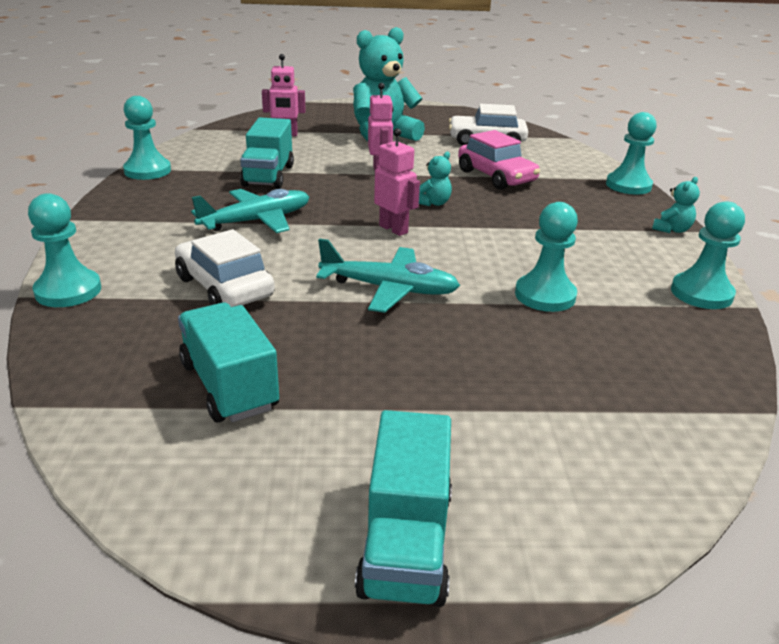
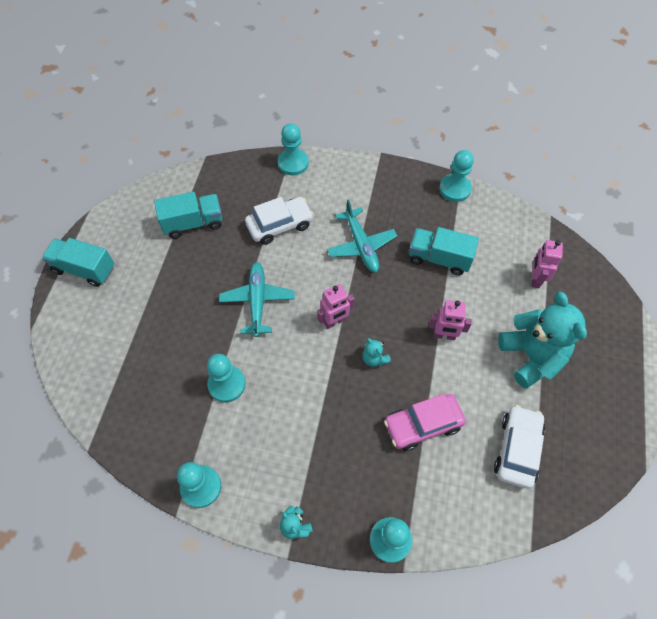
camera: 105 degrees right, 30 degrees up
turquoise plane [316,238,460,313] -> turquoise plane turned 150 degrees clockwise [219,262,295,337]

